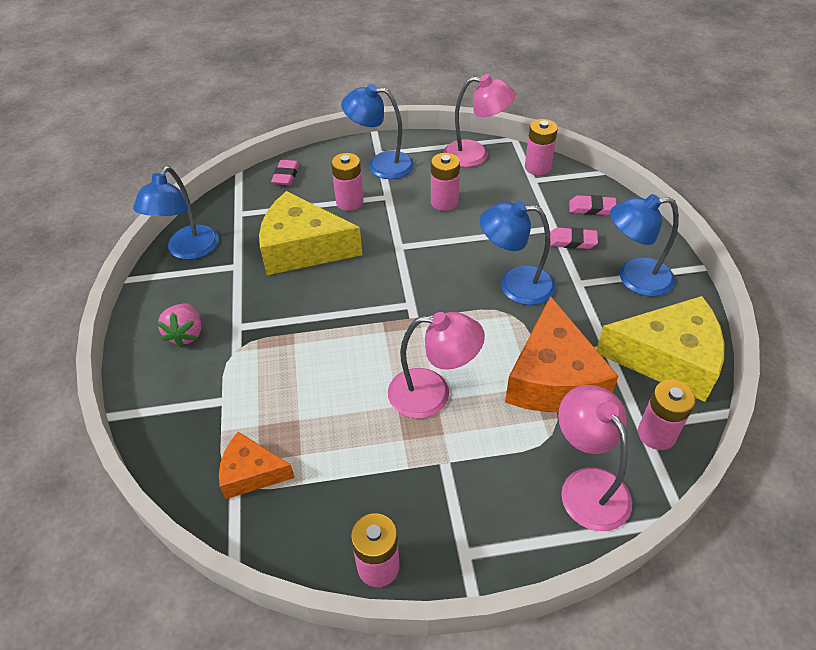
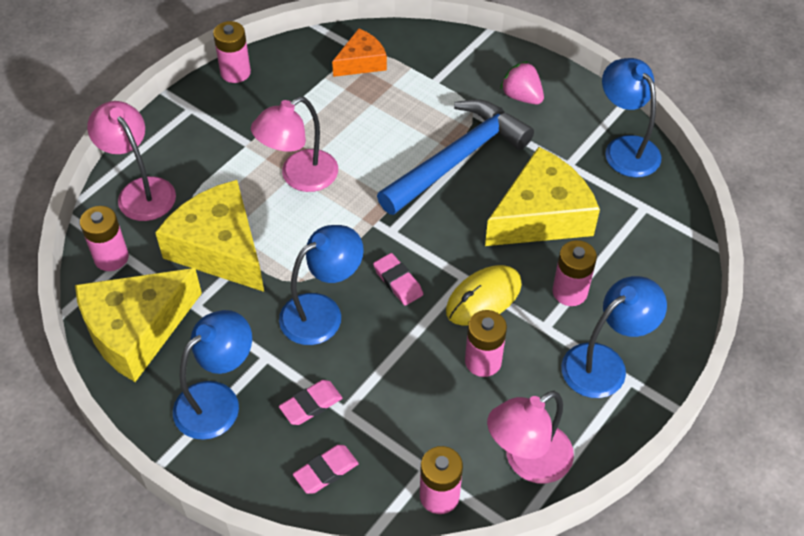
camera: 135 degrees right, 5 degrees up
pink eraser [271,160,299,185] -> pink eraser moved to [373,253,423,306]
orange cheese [505,296,618,412] -> yellow cheese [155,180,264,292]
pink lamp [558,385,632,531] -> pink lamp turned 150 degrees counterclockwise [87,101,176,221]
none -> blue hammer [377,99,534,215]
none -> yellow mouse [446,265,522,326]

